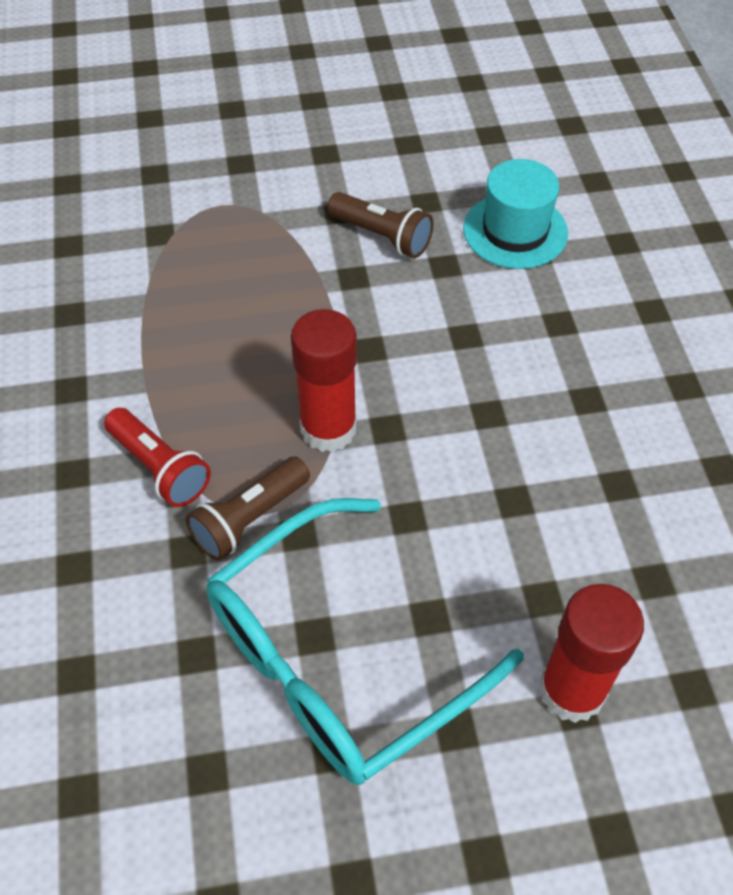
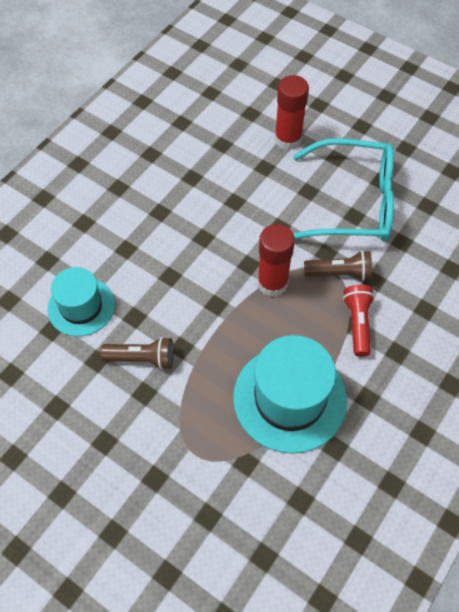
camera: 135 degrees left, 5 degrees up
brown flashlight [327,192,434,258] -> brown flashlight turned 105 degrees clockwise [100,337,174,370]
none -> turquoise hat [233,335,347,454]

